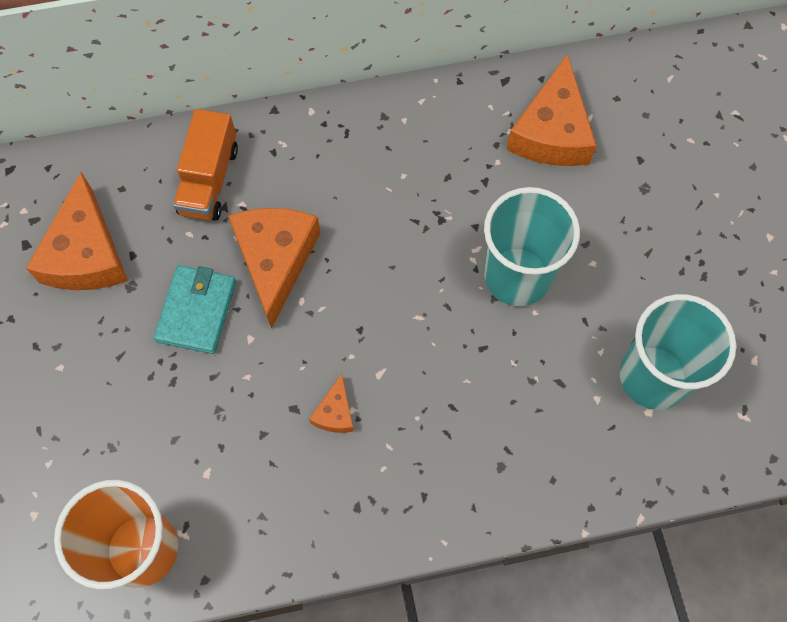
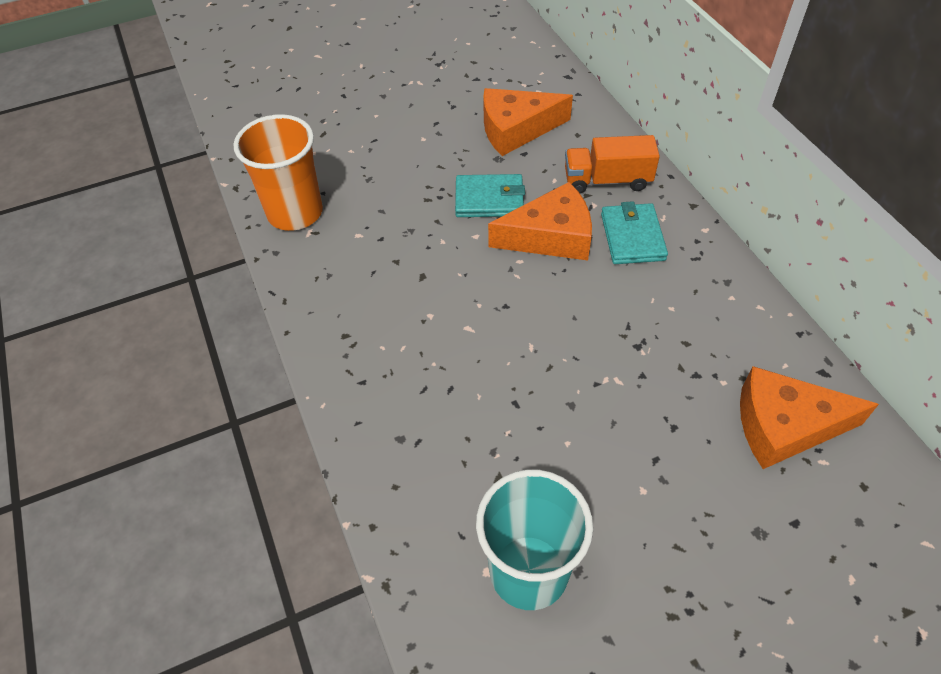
camera: 80 degrees right, 15 degrees down
orange cheese [309,374,354,433] -> none
turquoise cup [484,187,580,306] -> none
none -> turquoise wallet [601,201,668,264]

